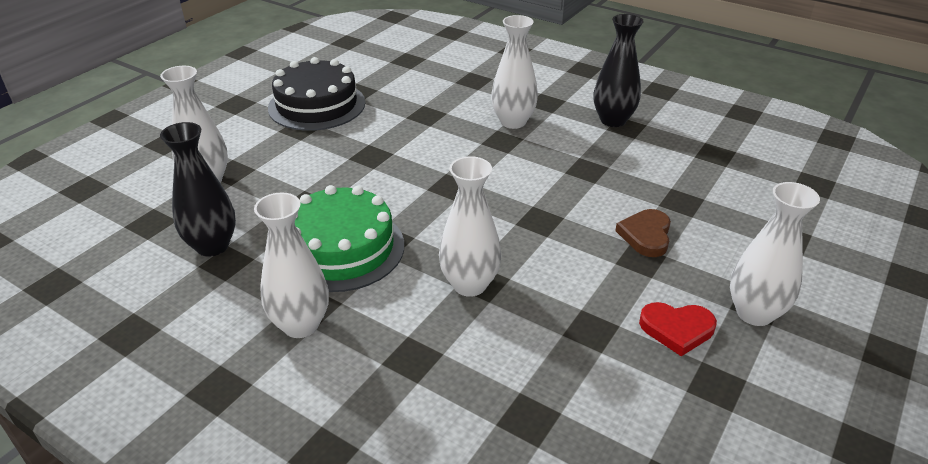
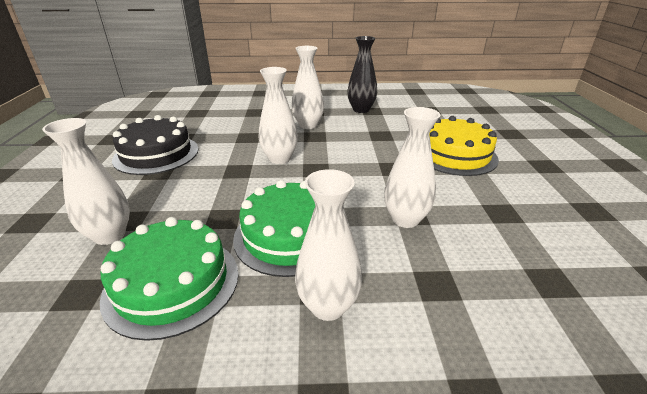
camera: 35 degrees left, 5 degrees down
black vase [160,122,236,257] -> green cake [100,217,239,341]
brown heart [615,209,671,257] -> yellow cake [429,116,499,176]
red heart [639,302,717,356] -> none
white vase [730,182,820,326] -> white vase moved to [258,67,298,164]

